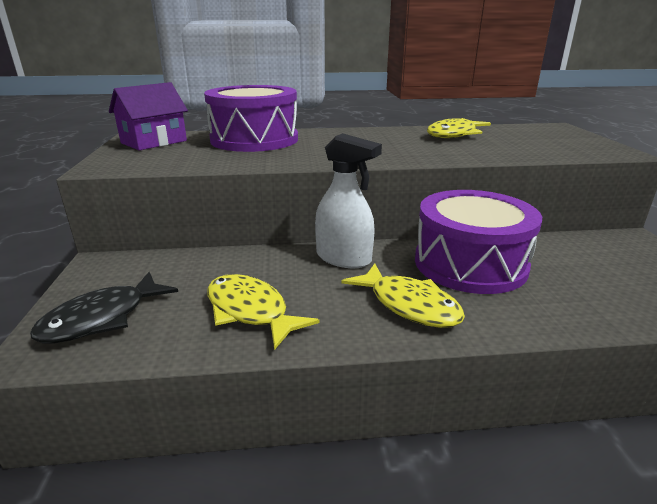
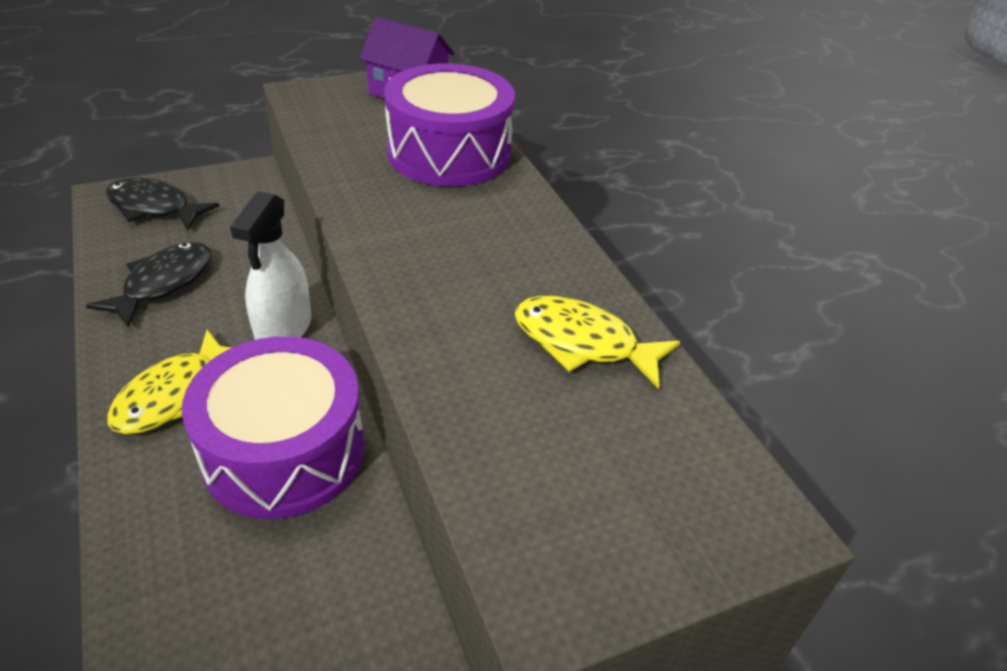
camera: 70 degrees right, 15 degrees up
yellow fish [207,274,320,350] -> black fish [86,242,212,328]

